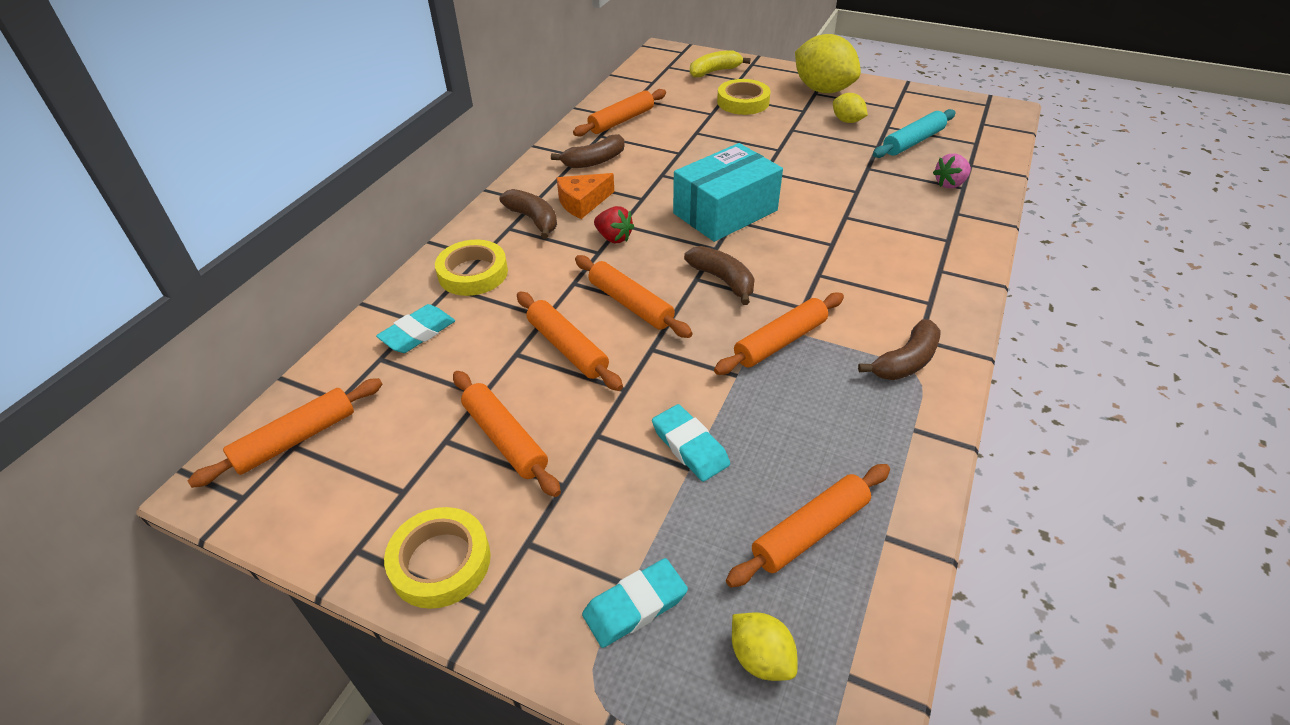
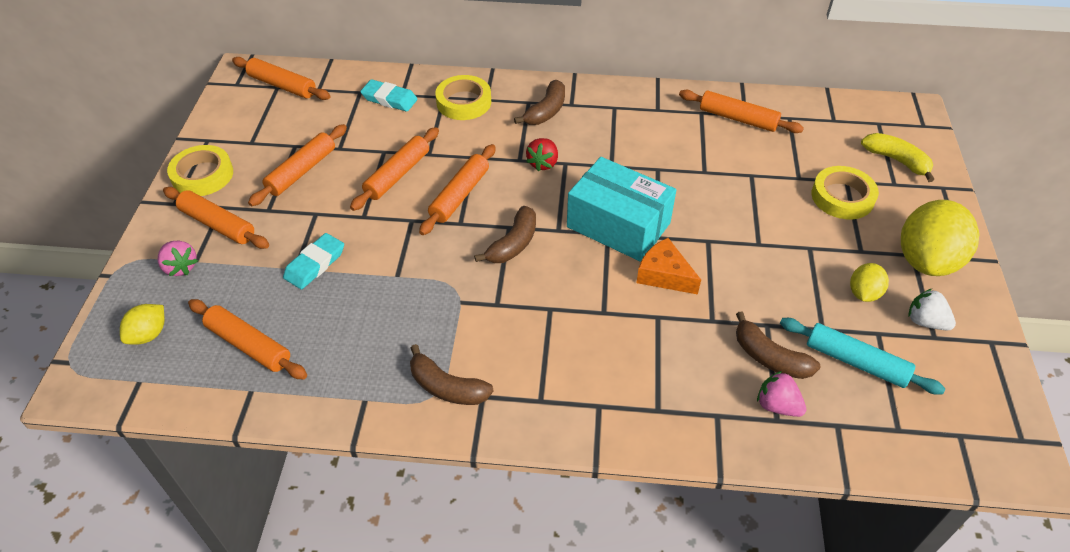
camera: 70 degrees right, 5 degrees up
brown banana [551,134,625,168] -> brown banana moved to [736,312,820,379]
orange cheese [557,173,614,219] -> orange cheese moved to [637,238,701,295]
turquoise eraser [582,558,688,648] -> pink strawberry [158,241,198,276]
orange rolling pin [714,293,844,375] -> orange rolling pin moved to [163,187,269,249]
none -> white strawberry [909,289,956,331]

